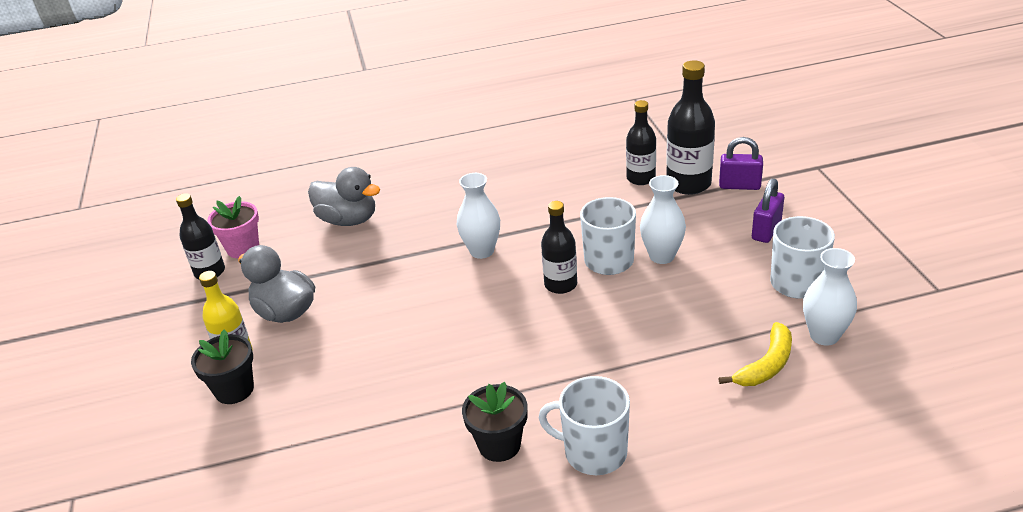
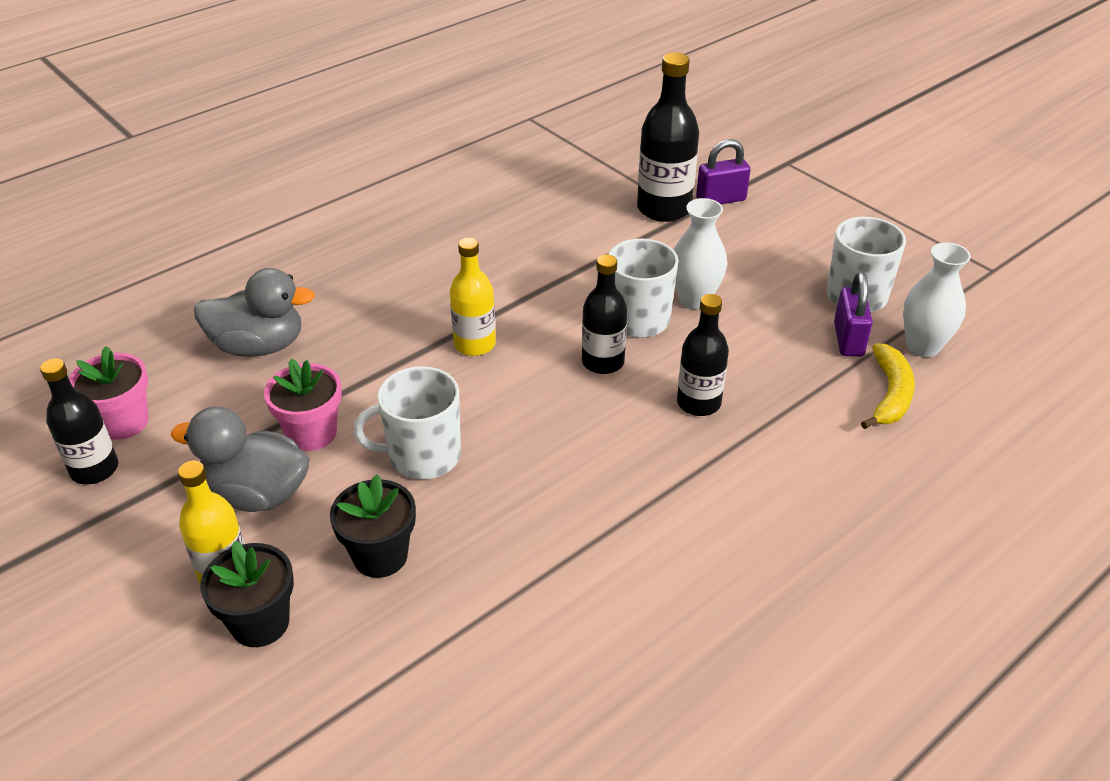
camera: 30 degrees left, 5 degrees up
white vase [457,173,500,259] -> yellow bottle [450,238,496,356]
black flower pot [462,382,528,462] -> black flower pot moved to [330,475,416,578]
white mug [539,376,630,475] -> white mug moved to [354,366,461,480]
black bottle [626,100,656,185] -> black bottle moved to [677,294,729,416]
purple padlock [752,178,784,243] -> purple padlock moved to [834,272,873,357]
none -> pink flower pot [264,359,342,451]

